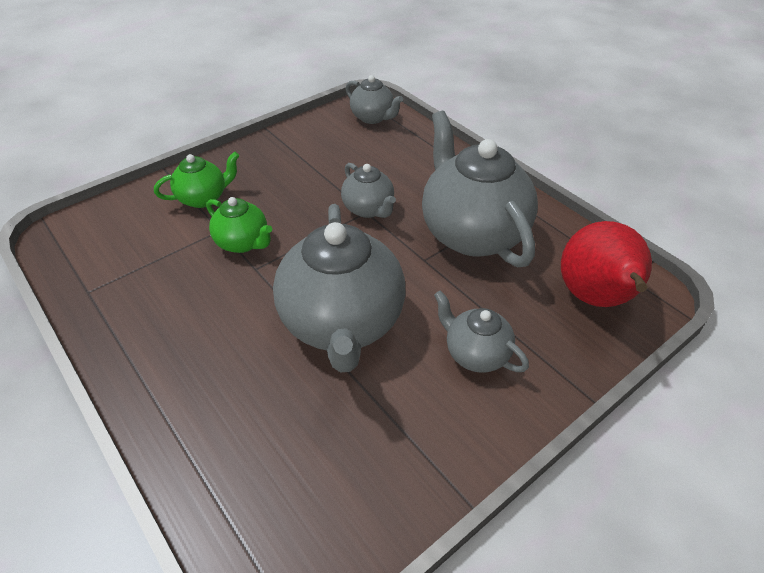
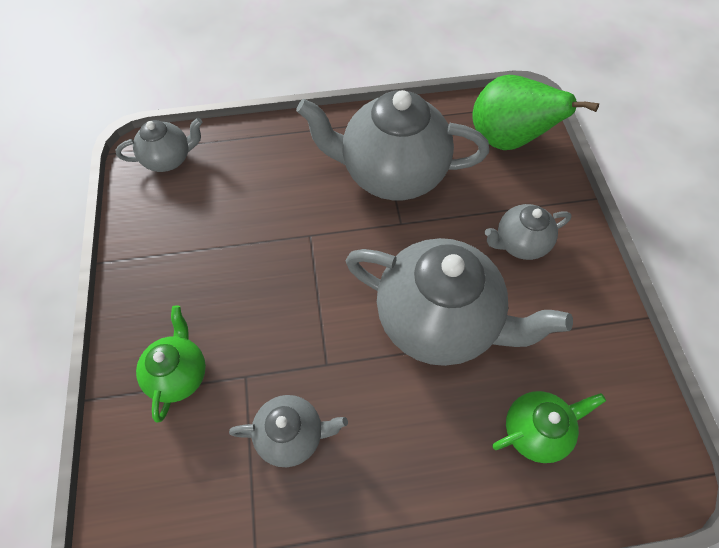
camera: 60 degrees left, 15 degrees up
green teapot [206,197,272,253] -> green teapot moved to [492,391,606,463]
grey teapot [341,163,396,218] -> grey teapot moved to [229,395,348,467]
red pear [561,221,652,307] -> green pear [472,75,599,150]

